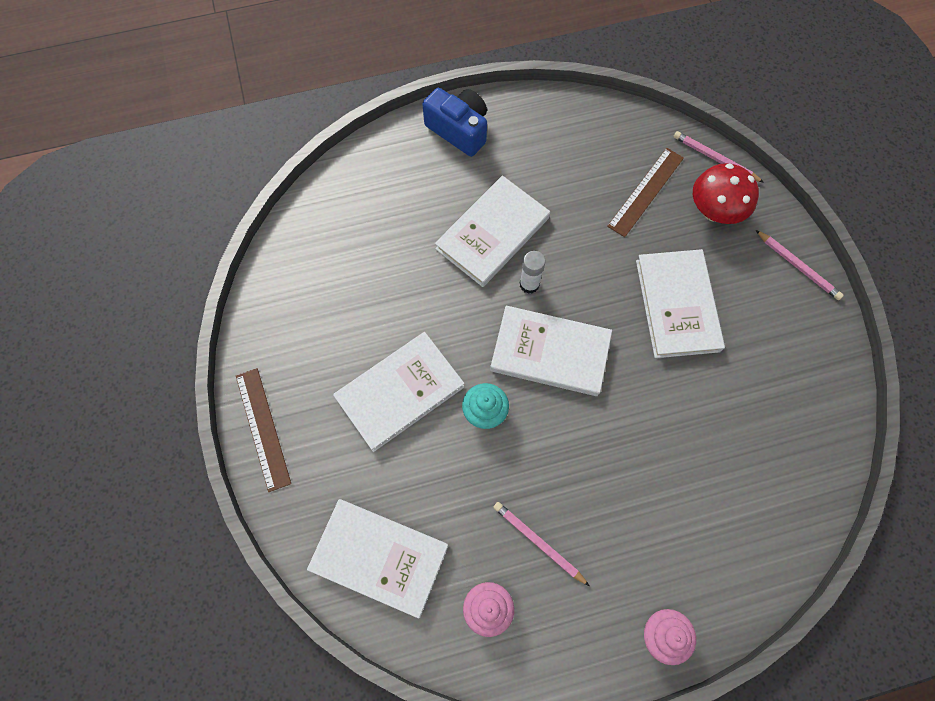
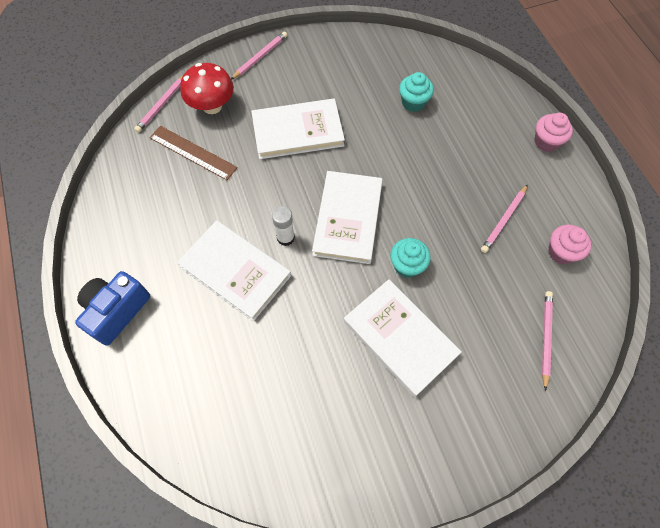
camera: 95 degrees left, 5 degrees down
brown ruler [236,368,291,492] -> none
white book [307,499,448,619] -> pink pencil [542,291,553,391]
none -> turquoise cupcake [399,72,434,112]

